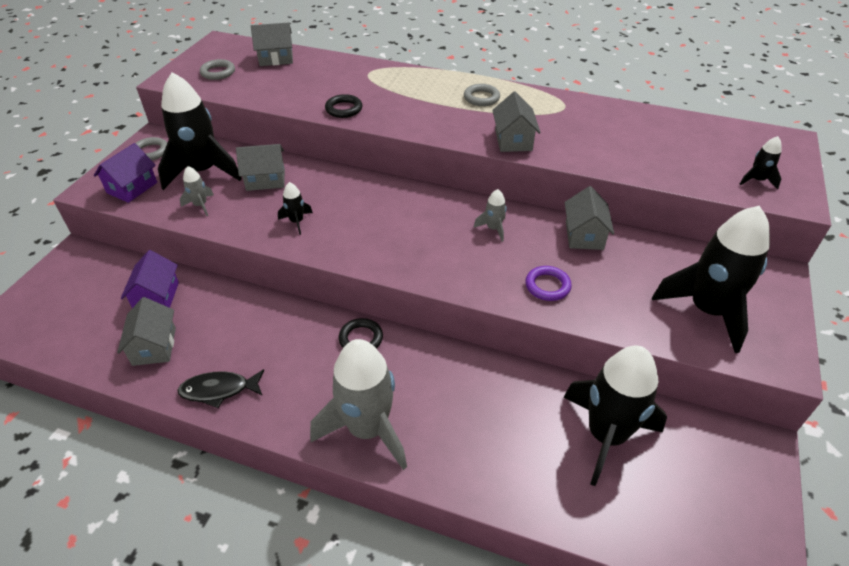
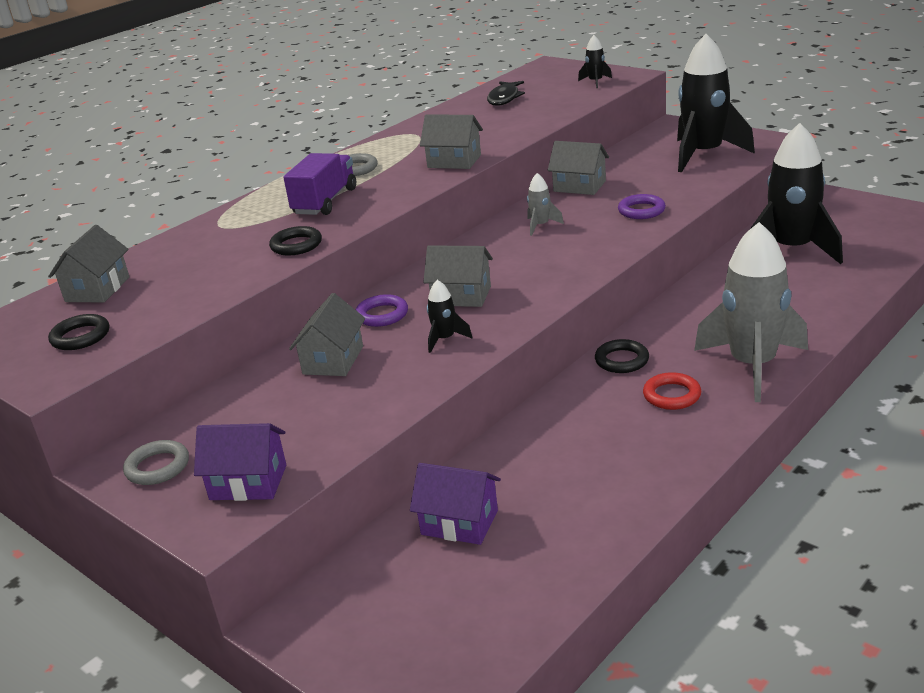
camera: 65 degrees left, 15 degrees down
purple house [94,143,157,203] -> purple house turned 45 degrees counterclockwise [194,423,286,501]
grey house [117,297,176,366] -> grey house moved to [423,245,493,307]
black rocket [158,72,242,190] -> none
black fish [177,369,264,408] -> black fish moved to [487,81,525,106]
grey rocket [180,166,214,216] -> none
grey ring [200,59,235,80] -> black ring [48,314,109,350]
none -> purple truck [283,153,356,215]
none -> purple ring [355,294,408,327]
none -> red ring [643,372,701,410]

